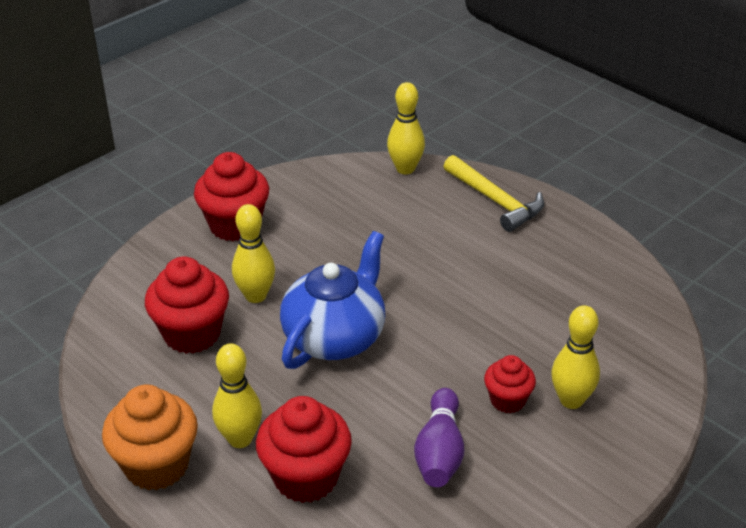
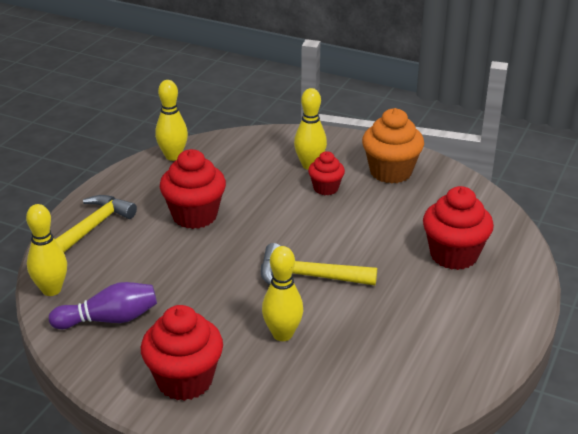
camera: 110 degrees left, 5 degrees down
orange cupcake [102,385,198,490] -> orange cupcake moved to [362,108,424,184]
red cupcake [145,256,229,354] -> red cupcake moved to [160,149,226,229]
yellow bowling pin [212,343,262,448] -> yellow bowling pin moved to [155,80,188,161]
blue teapot [280,231,385,369] -> yellow hammer [261,243,377,285]
purple bowling pin [414,388,464,487] -> purple bowling pin moved to [49,282,157,329]

